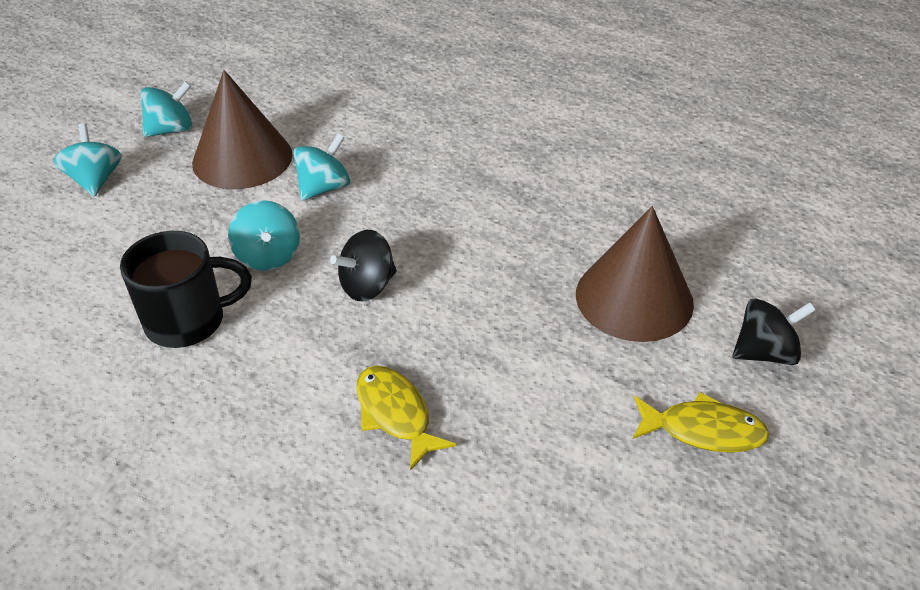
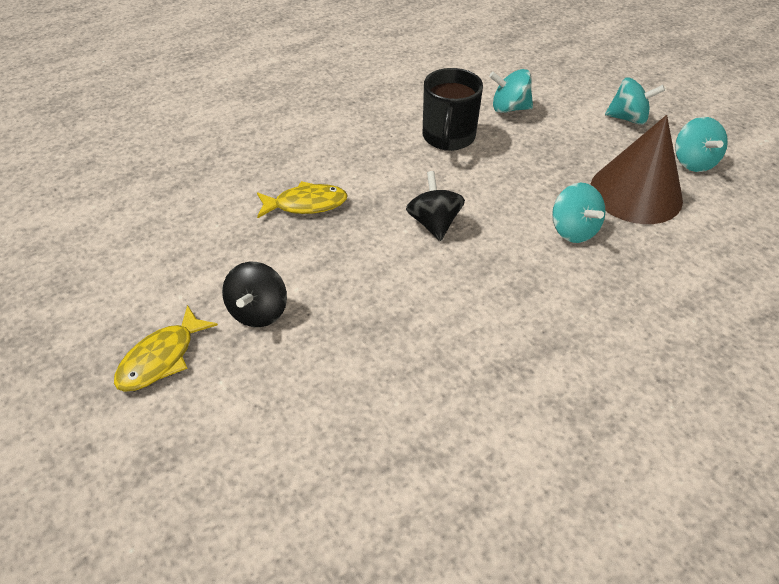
camera: 115 degrees right, 5 degrees up
turquoise spinning top [228,200,300,271] -> turquoise spinning top moved to [489,69,533,113]
brown cone [576,206,694,342] -> none
black spinning top [732,298,815,365] -> black spinning top moved to [222,262,287,327]

